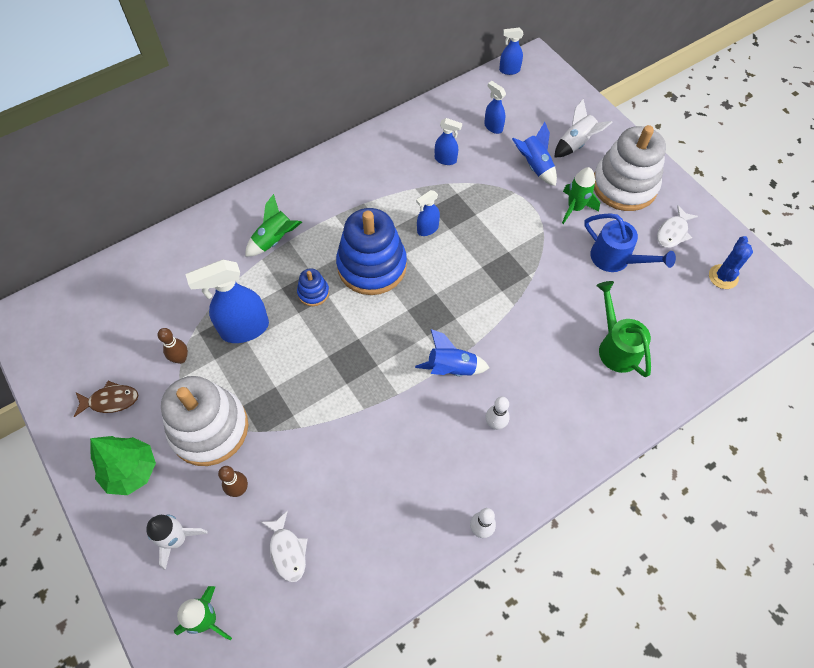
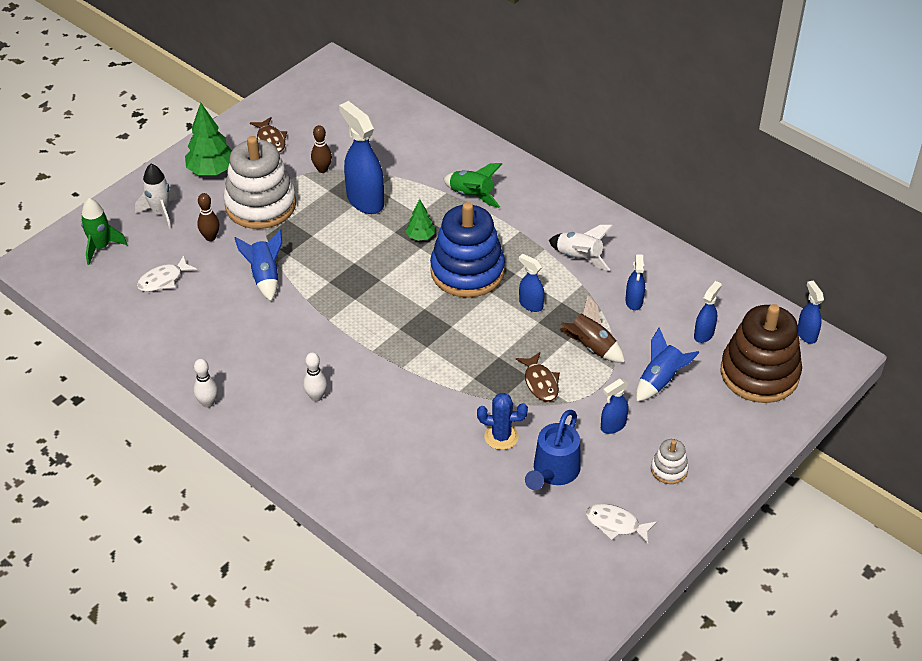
camera: 75 degrees right, 15 degrees down
blue stacking toy [297,268,329,306] -> green tree [405,199,435,241]
blue rocket [415,329,490,376] -> blue rocket moved to [235,229,282,301]
white rocket [555,99,613,157] -> white rocket moved to [549,225,613,271]
green rocket [562,167,600,224] -> blue spray bottle [601,379,628,434]
white stacking toy [594,125,666,211] -> white stacking toy [651,439,689,484], size x0.45
green watering can [596,281,651,377] -> none
blue cactus [709,236,753,289] -> blue cactus moved to [477,393,528,450]
none -> brown fish [516,352,560,402]
none -> brown rocket [559,295,625,362]
none -> brown stacking toy [721,304,802,403]

